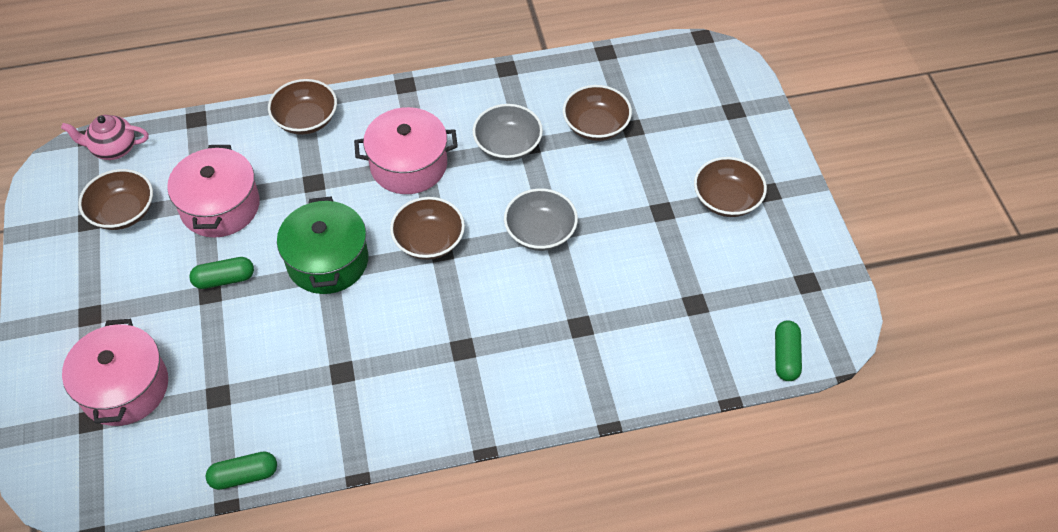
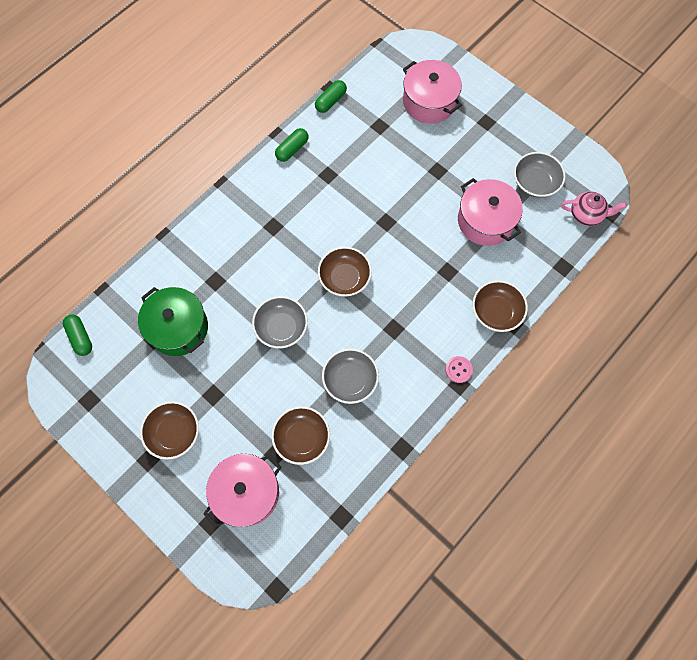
camera: 145 degrees right, 15 degrees up
pink teapot [61,115,149,160] -> pink teapot turned 45 degrees clockwise [561,191,627,226]
brown bowl [78,169,153,230] -> grey bowl [514,152,566,198]
green capsule [189,257,254,289] -> green capsule moved to [275,128,309,162]
green pot [277,197,369,294] -> green pot moved to [138,287,208,356]
pink pot [354,107,458,194] -> pink pot moved to [203,454,281,528]
none -> pink button [445,356,473,383]

